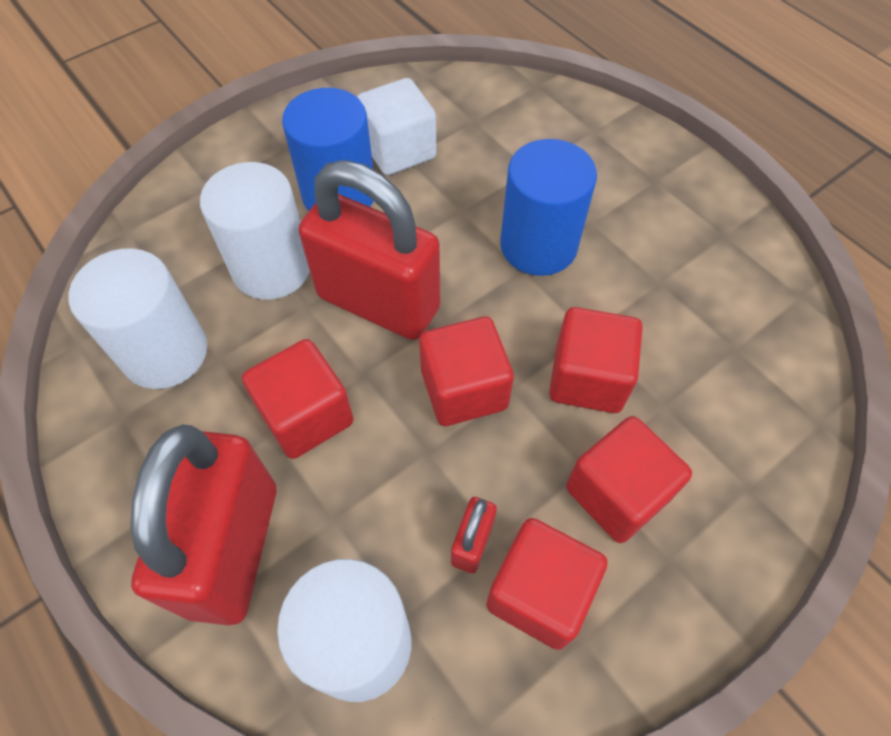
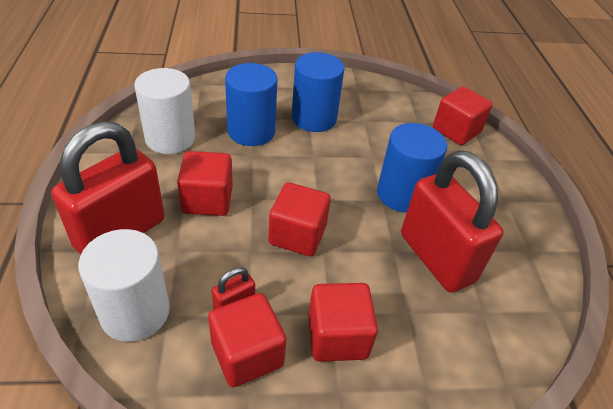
camera: 30 degrees right, 15 degrees down
white cylinder [200,162,310,300] -> blue cylinder [225,63,277,146]
red padlock [299,160,440,340] -> red padlock moved to [401,150,503,293]
white cube [357,78,437,175] -> none
red cube [549,307,643,413] -> red cube moved to [433,87,493,145]

